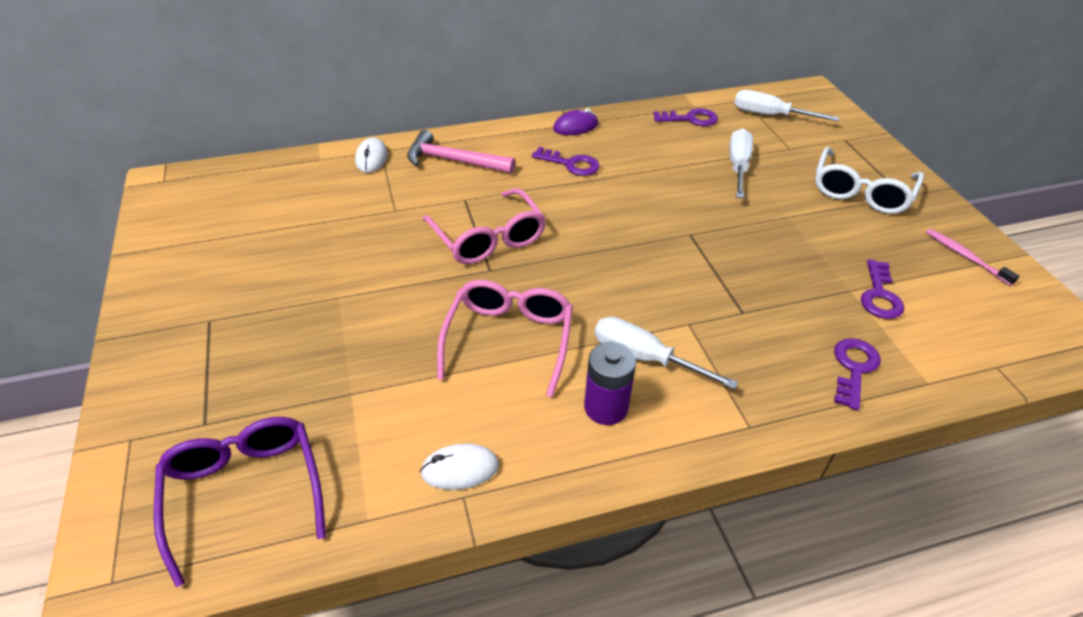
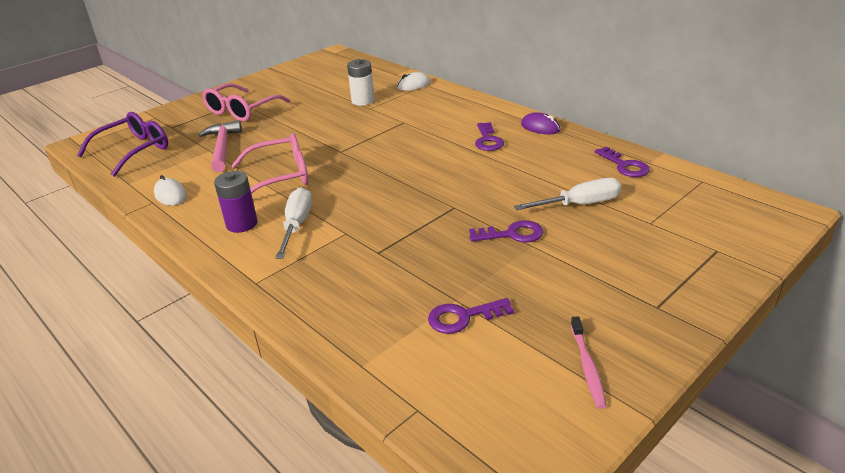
camera: 65 degrees right, 10 degrees down
pink hammer [407,130,515,174] -> pink hammer moved to [198,120,242,172]
pink glasses [422,188,546,264] -> pink glasses moved to [202,83,290,121]
white screwdriver [734,90,839,121] -> none
white glasses [815,147,924,214] -> none
purple key [834,338,881,410] -> purple key moved to [469,220,543,242]
pink toothbrush [926,229,1019,286] -> pink toothbrush turned 150 degrees clockwise [571,316,607,409]
none -> white battery [347,59,375,106]

